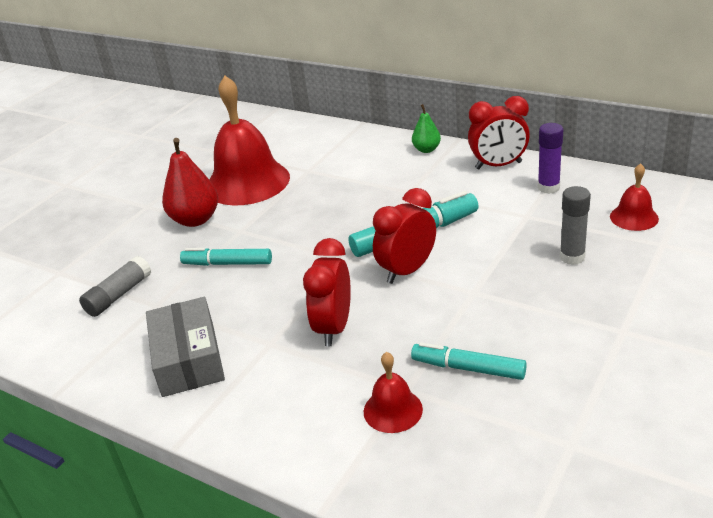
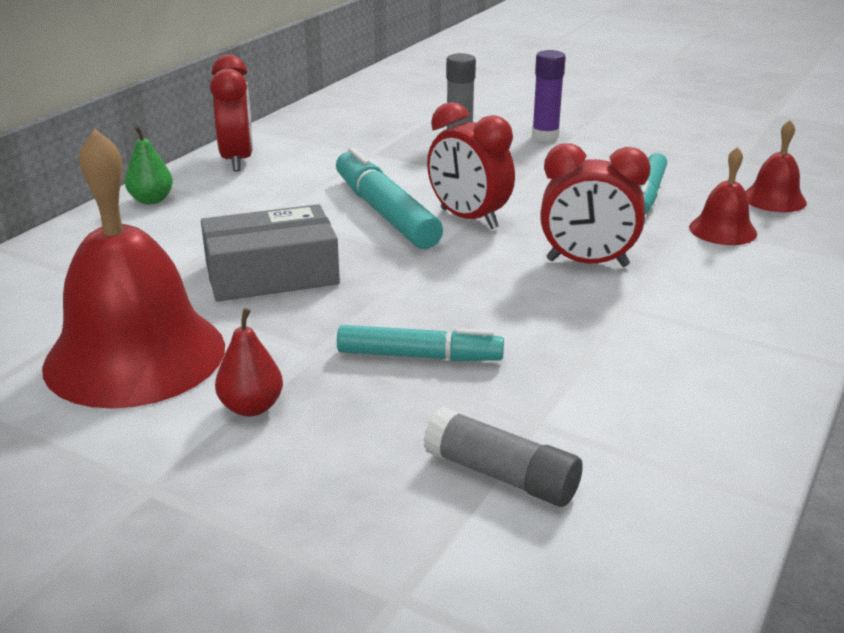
camera: 95 degrees left, 5 degrees down
grey box [146,297,225,397] -> grey box moved to [201,204,340,302]
red pear [162,138,218,227] -> red pear [215,308,283,417], size x0.57
turquoise marker [180,248,272,266] -> turquoise marker turned 90 degrees counterclockwise [337,325,504,361]
purple glue stick [538,123,563,194] -> purple glue stick moved to [532,50,566,142]
red bell [610,163,659,231] -> red bell moved to [745,120,807,212]

